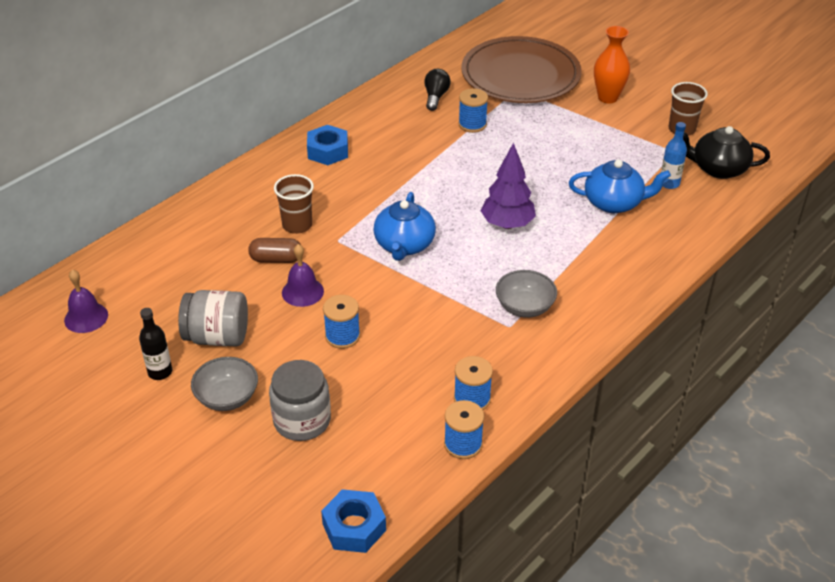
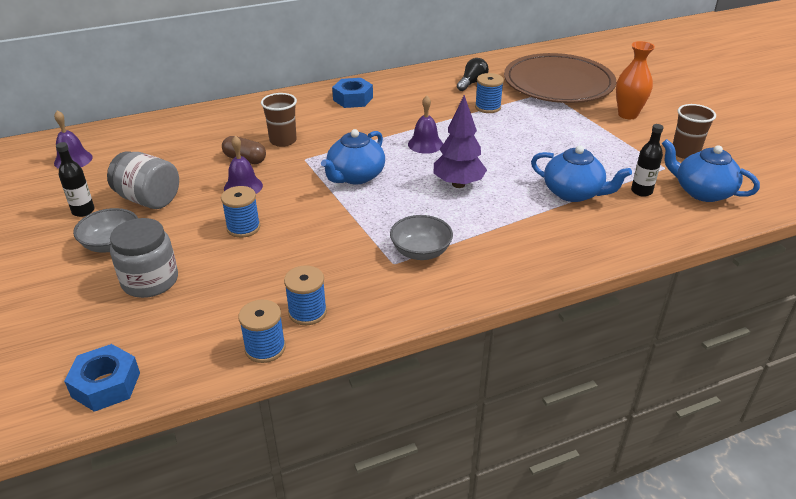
camera: 25 degrees right, 5 degrees down
blue bottle [661,122,687,189] -> black bottle [631,124,664,197]
black teapot [683,126,770,179] -> blue teapot [662,139,760,202]
none -> purple bell [408,96,443,154]

